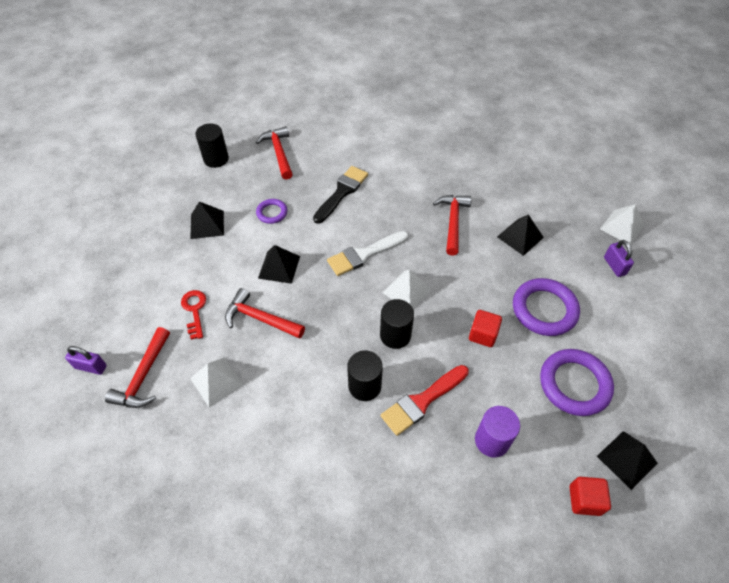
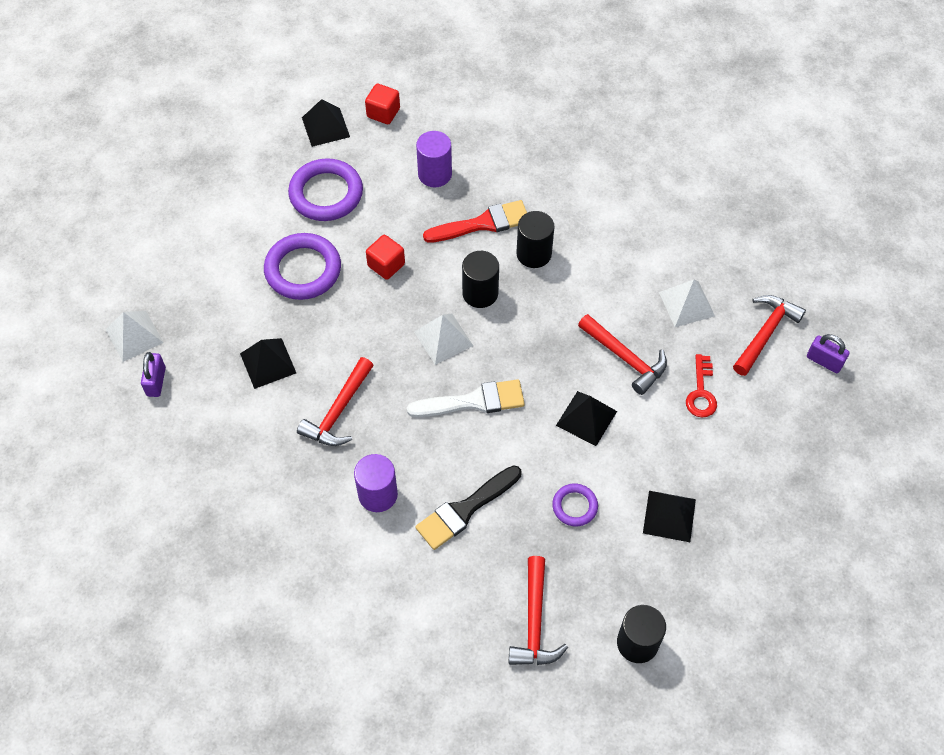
camera: 160 degrees left, 5 degrees up
purple padlock [604,240,634,277] -> purple padlock moved to [141,352,166,397]
none -> purple cylinder [354,454,398,512]

